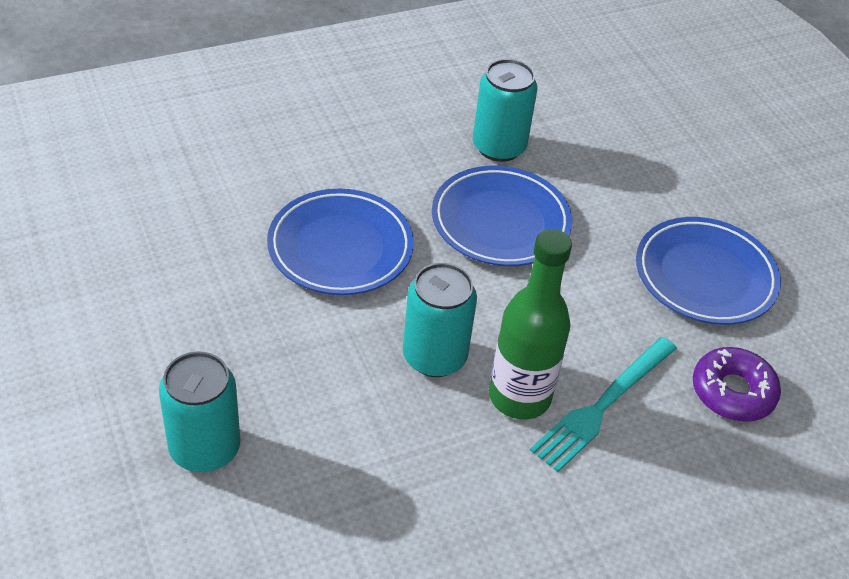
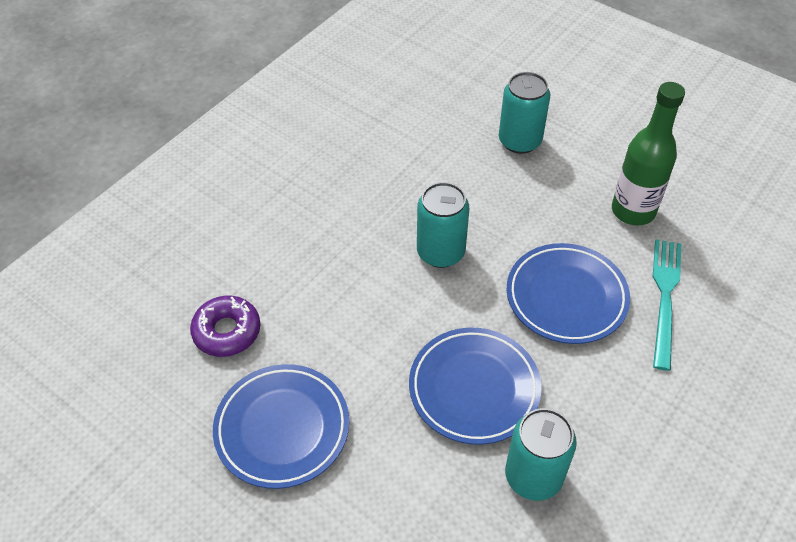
camera: 155 degrees right, 5 degrees up
green bottle [489,229,572,419] -> green bottle moved to [612,82,685,226]
turquoise fork [530,337,677,472] -> turquoise fork moved to [653,239,681,371]

